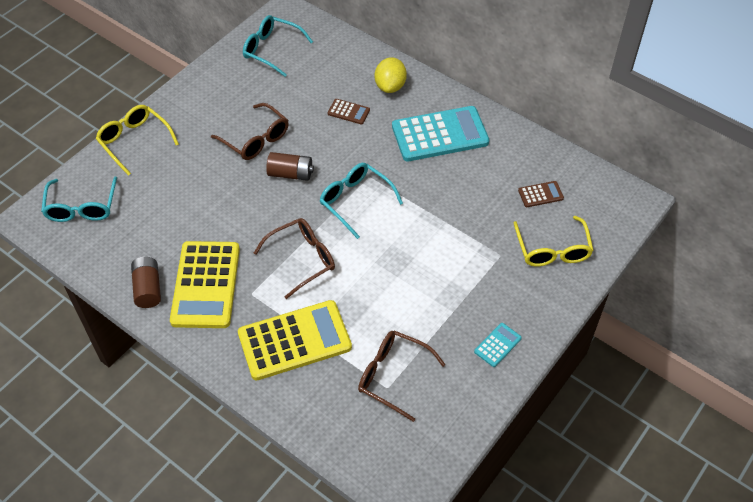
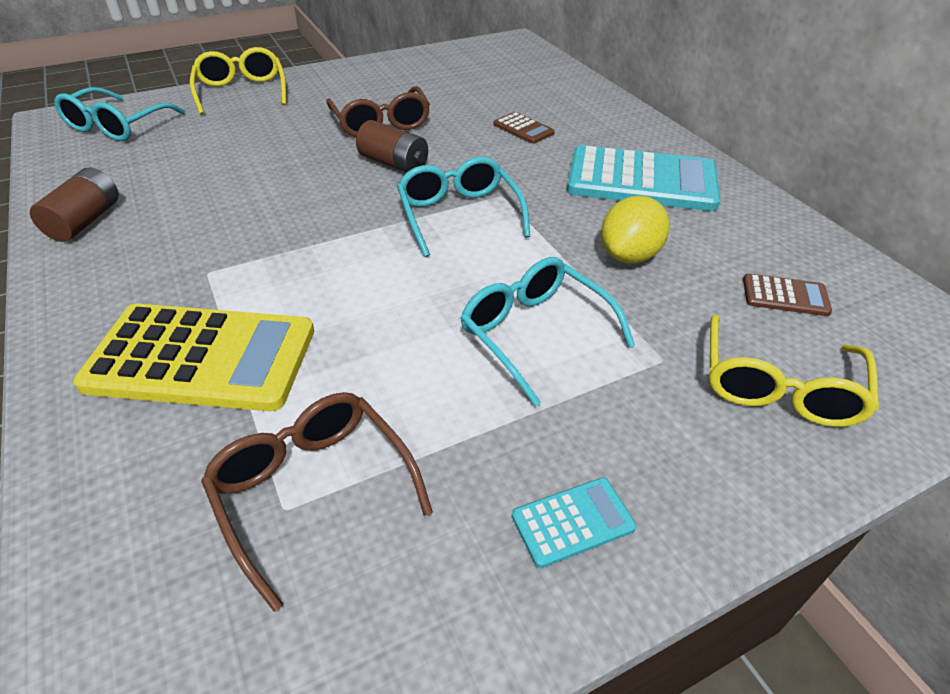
camera: 25 degrees right, 10 degrees down
yellow calculator [170,241,240,328] -> none
turquoise glasses [243,15,313,77] -> turquoise glasses moved to [461,257,635,406]
brown glasses [254,218,335,299] -> none
yellow lemon [375,57,407,93] -> yellow lemon moved to [601,196,670,264]

